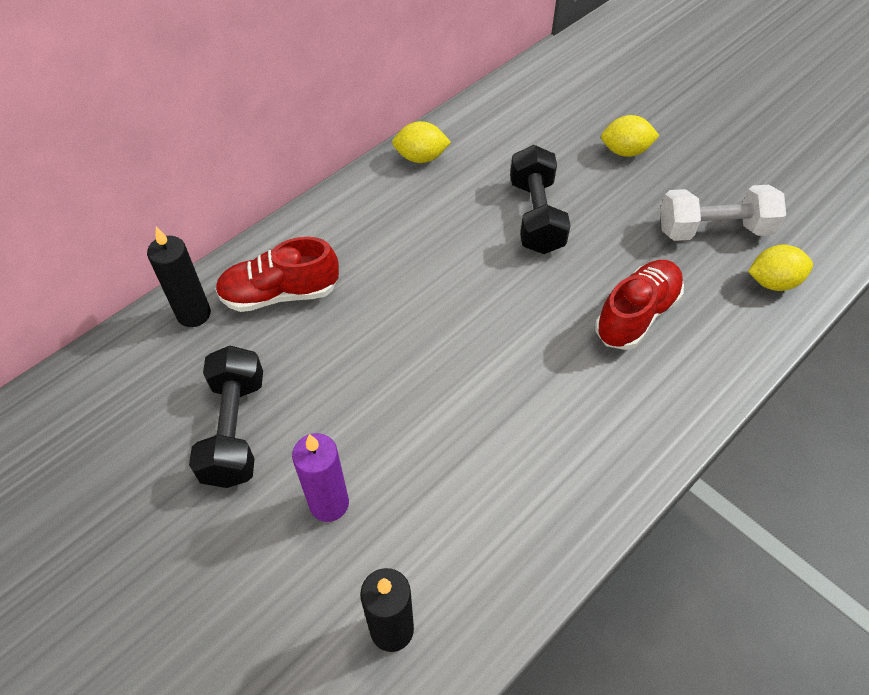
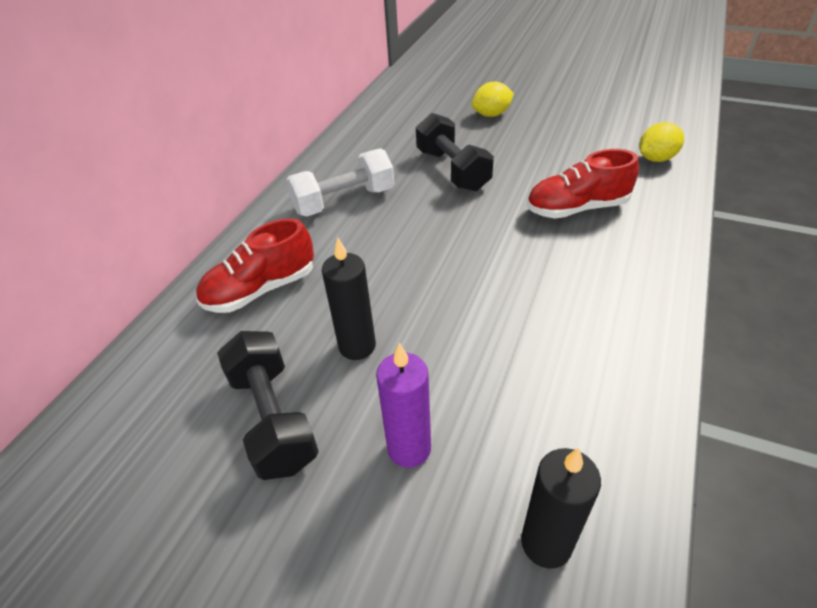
camera: 20 degrees left, 10 degrees down
black candle [147,227,211,327] -> black candle moved to [322,237,376,360]
yellow lemon [392,121,451,163] -> none
red shoe [595,260,684,350] -> red shoe turned 120 degrees counterclockwise [527,149,639,219]
white dumbbell [660,185,786,241] -> white dumbbell moved to [286,148,395,216]

